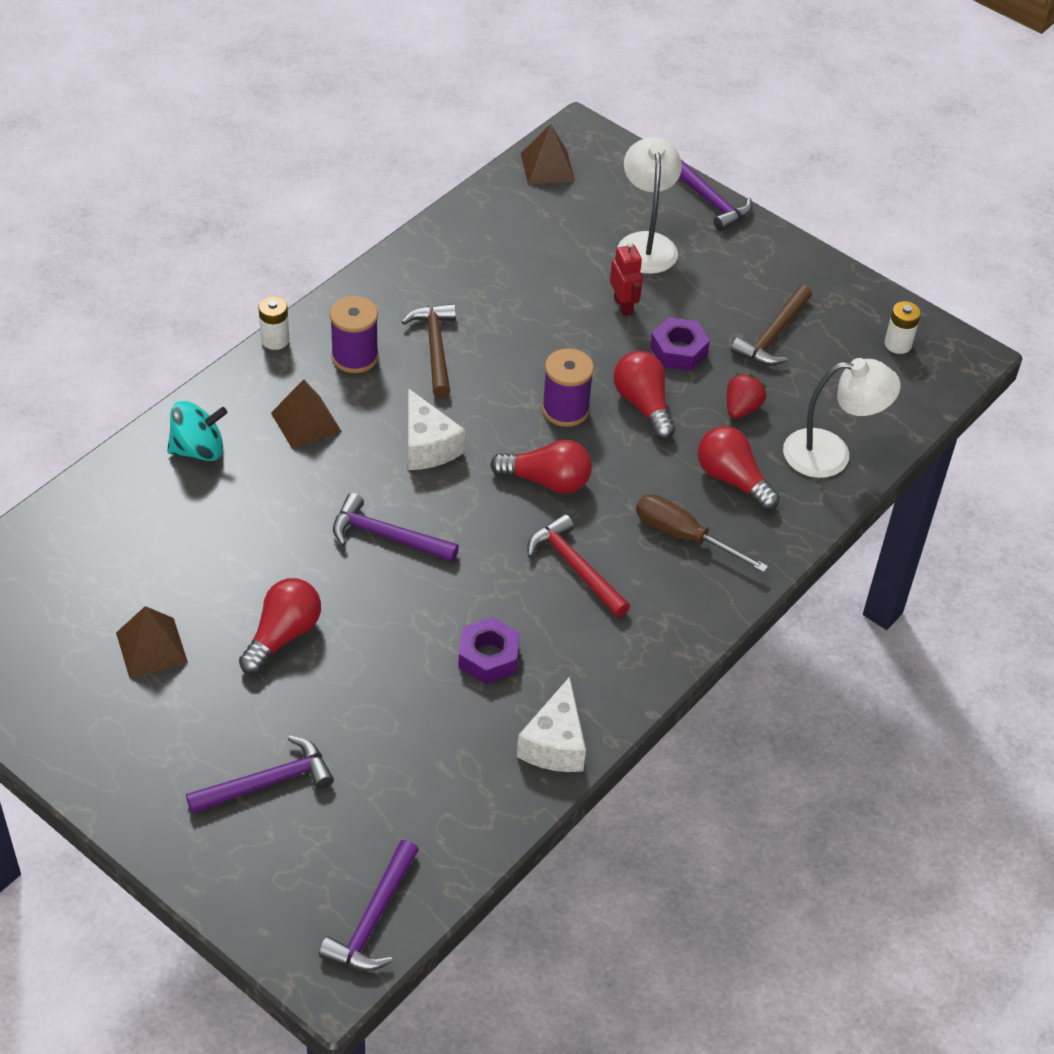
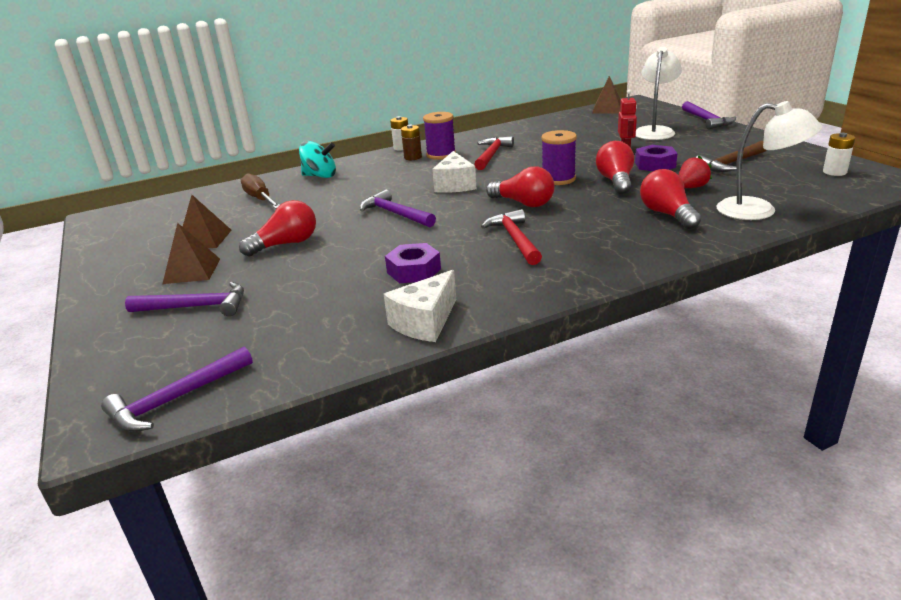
camera: 30 degrees right, 20 degrees down
brown pyramid [271,379,342,449] -> brown pyramid moved to [163,223,220,284]
brown hammer [402,304,456,398] -> red hammer [474,136,514,170]
brown screwdriver [636,494,768,573] -> brown screwdriver moved to [241,173,280,209]
none -> brown battery [401,125,422,160]

